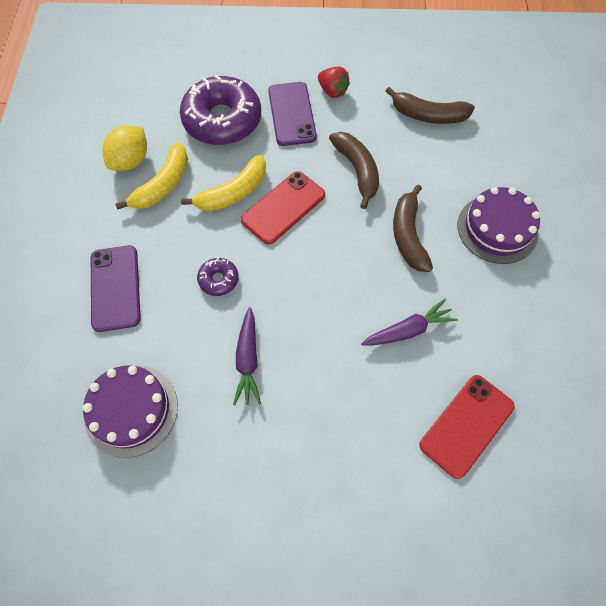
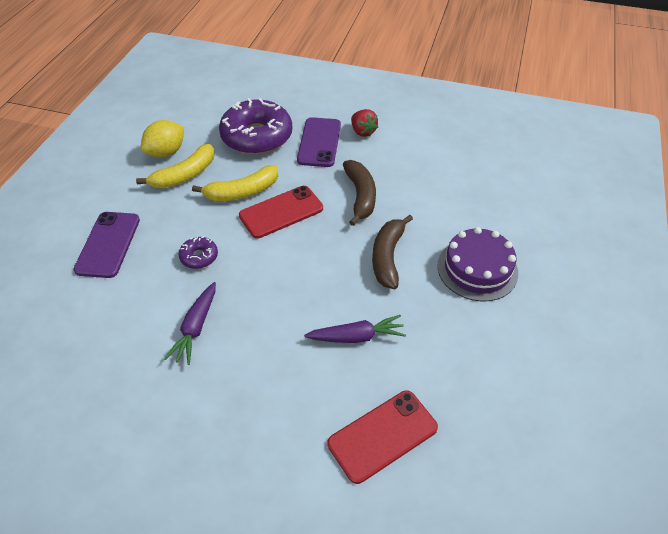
camera: 15 degrees right, 15 degrees down
purple cake [83,365,178,458] -> none
brown banana [386,87,475,124] -> none

